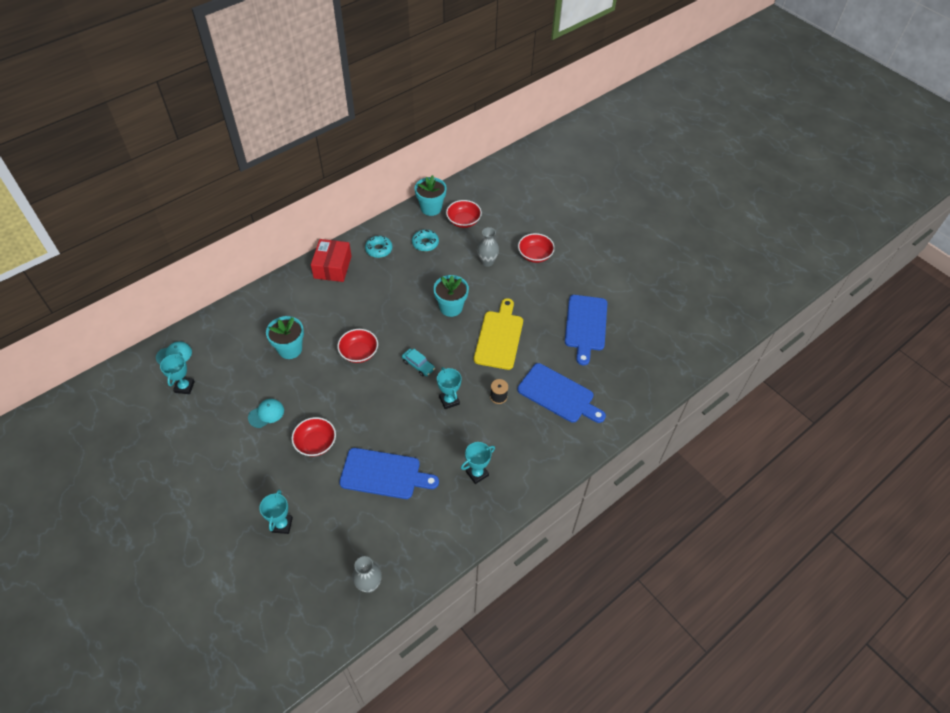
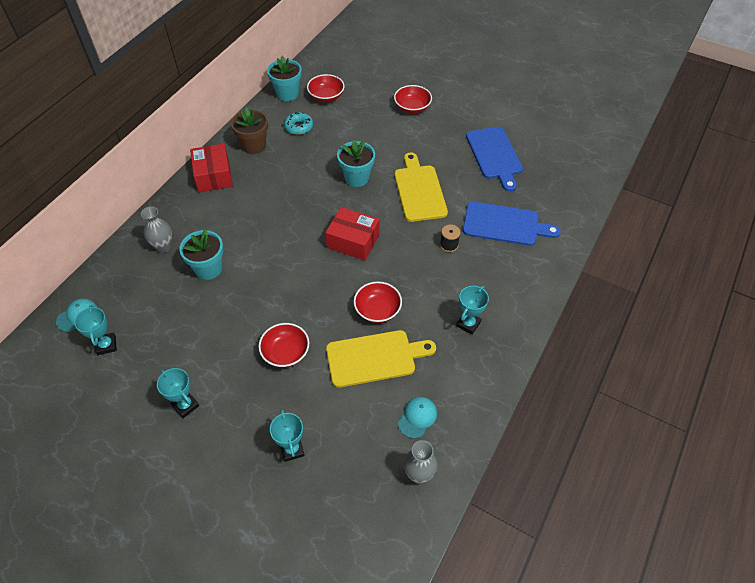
camera: 20 degrees left, 0 degrees up
turquoise cap [248,399,284,428] -> turquoise cap moved to [398,397,437,439]
red bowl [337,329,378,363] -> red bowl moved to [354,281,402,323]
blue cutting board [339,448,439,499] -> yellow cutting board [326,330,436,388]
turquoise donut [365,235,392,258] -> brown flower pot [231,107,268,154]
turquoise car [402,349,435,376] -> red box [325,207,379,261]
turquoise trophy [437,367,462,410] -> turquoise trophy moved to [157,368,199,418]
grey vase [477,227,499,267] -> grey vase moved to [141,206,172,253]

